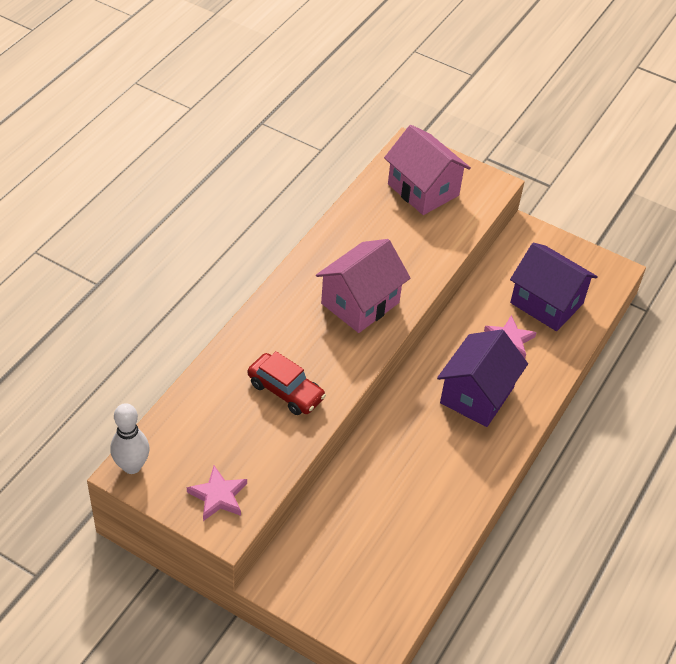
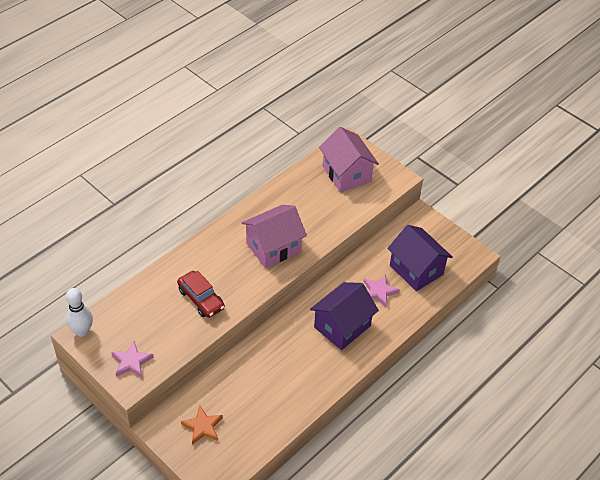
camera: 15 degrees right, 0 degrees up
none -> orange star [181,406,223,445]

